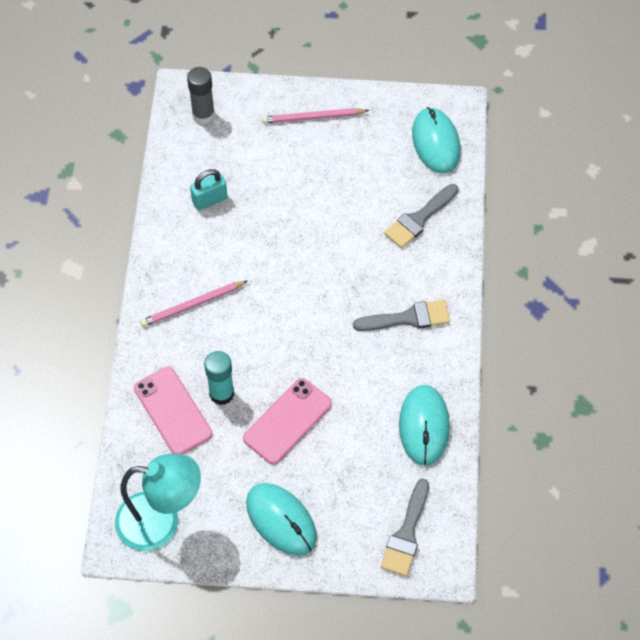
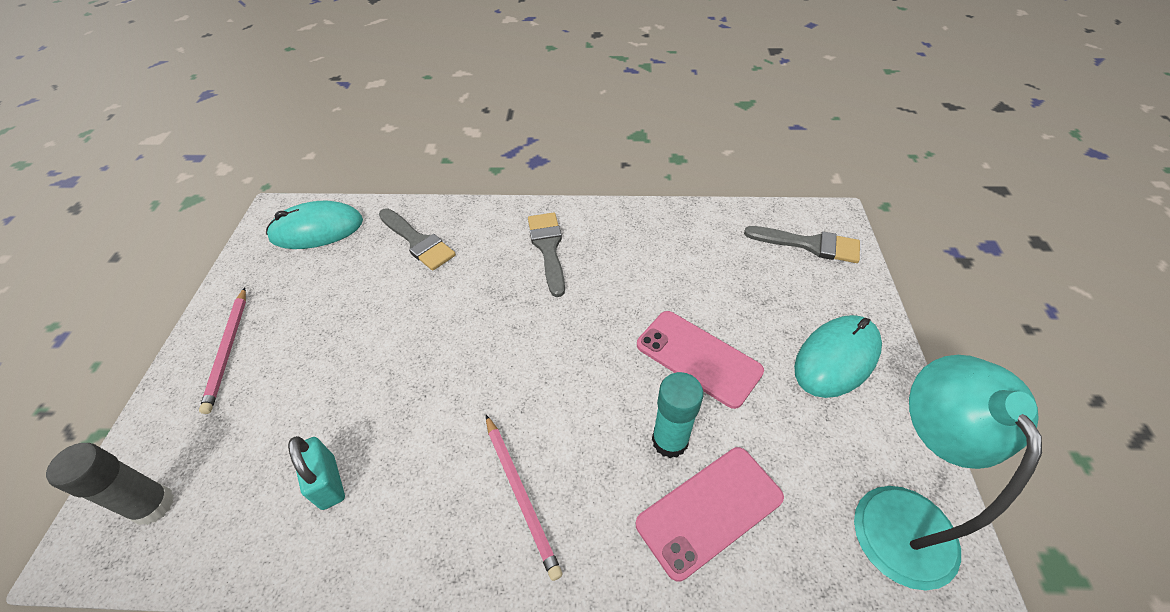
camera: 90 degrees left, 10 degrees down
turquoise mouse [399,385,450,466] -> none

